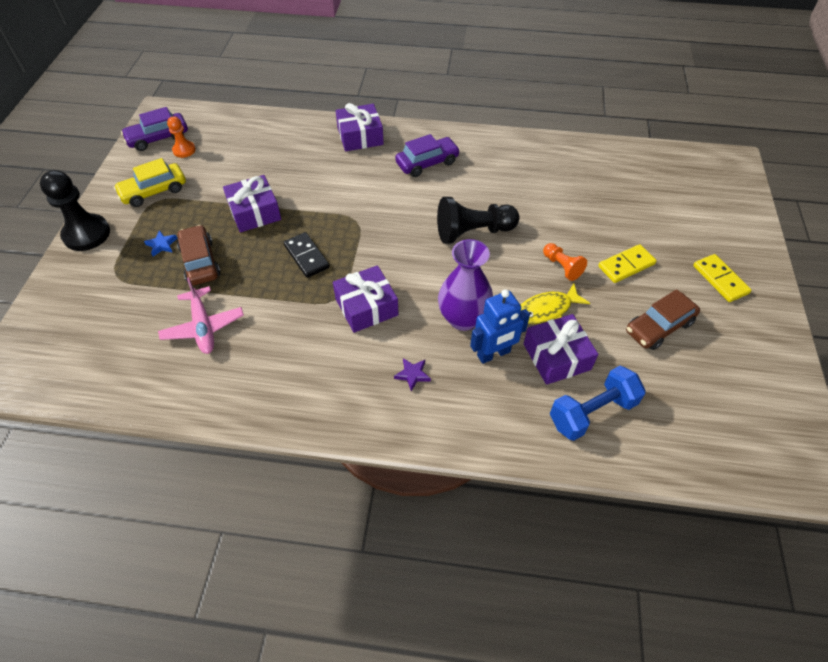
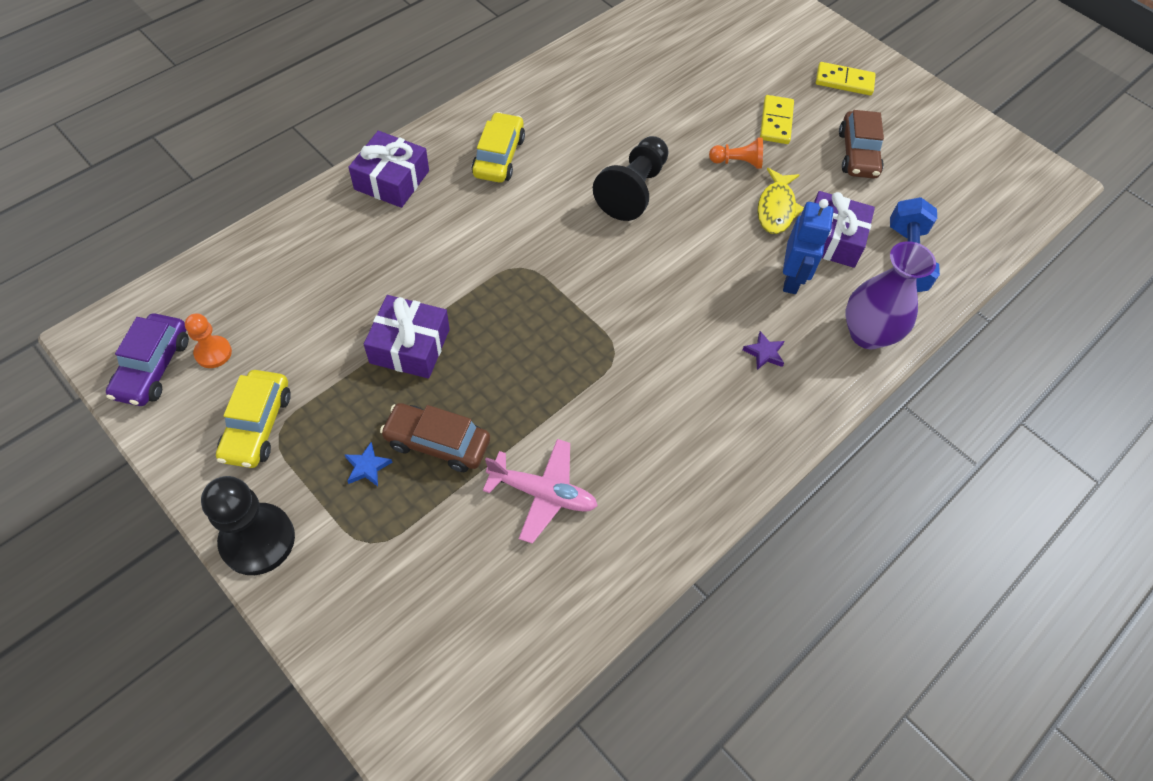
camera: 55 degrees left, 5 degrees up
black domino [283,232,330,278] -> none
purple gift [333,265,398,333] -> none
purple car [395,134,460,177] -> yellow car [472,112,525,183]
purple vase [438,239,493,331] -> purple vase moved to [846,241,936,349]

